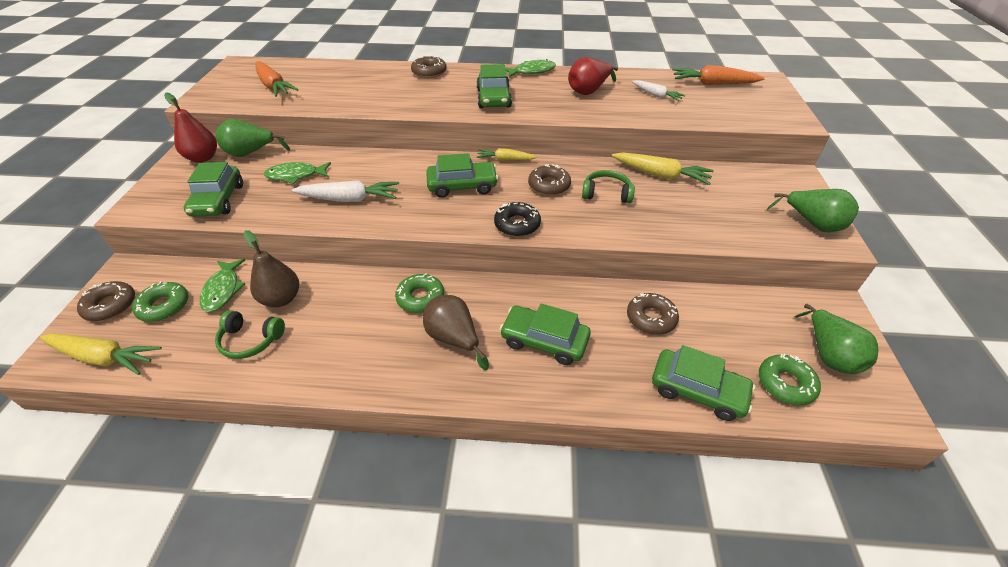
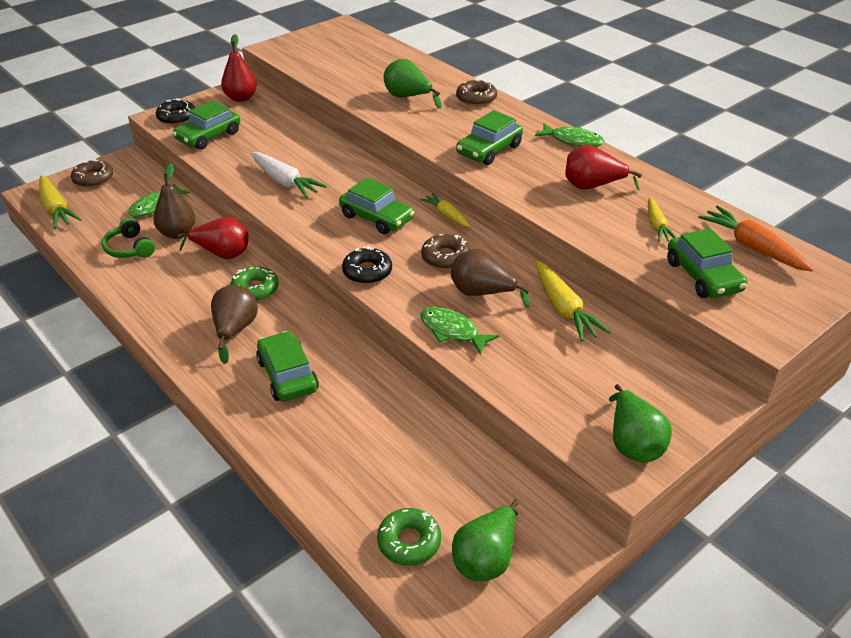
camera: 45 degrees right, 5 degrees down
green donut [132,281,189,322] -> none
green pear [216,119,290,157] -> green pear moved to [384,59,442,109]
orange carrot [255,61,299,97] -> none
green fish [264,162,331,184] -> green fish moved to [420,307,499,355]
green headphones [582,170,635,203] -> brown pear [451,249,530,307]
brown donut [627,293,679,335] -> none
white carrot [632,80,685,101] -> yellow carrot [648,197,676,241]
green car [652,345,755,421] -> green car moved to [667,228,747,298]
none -> black donut [156,98,195,125]
none -> red pear [178,217,249,259]

